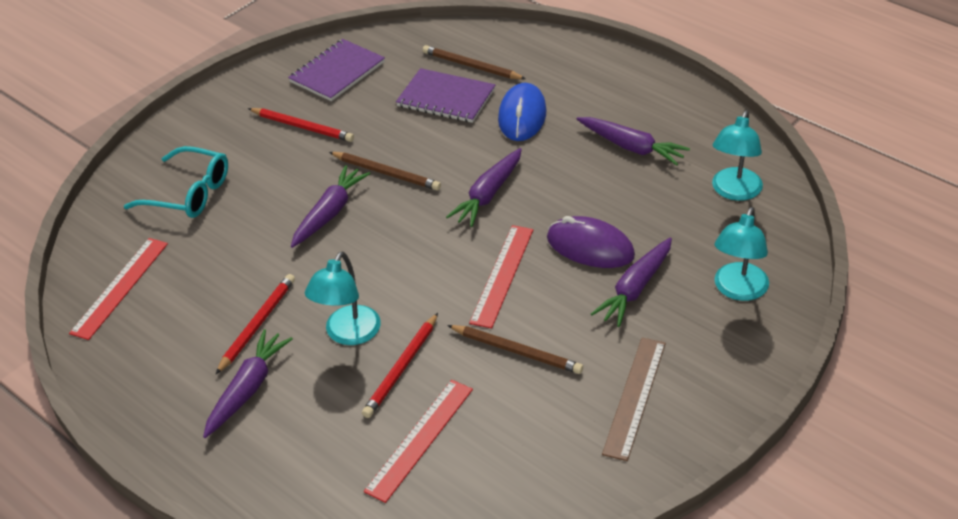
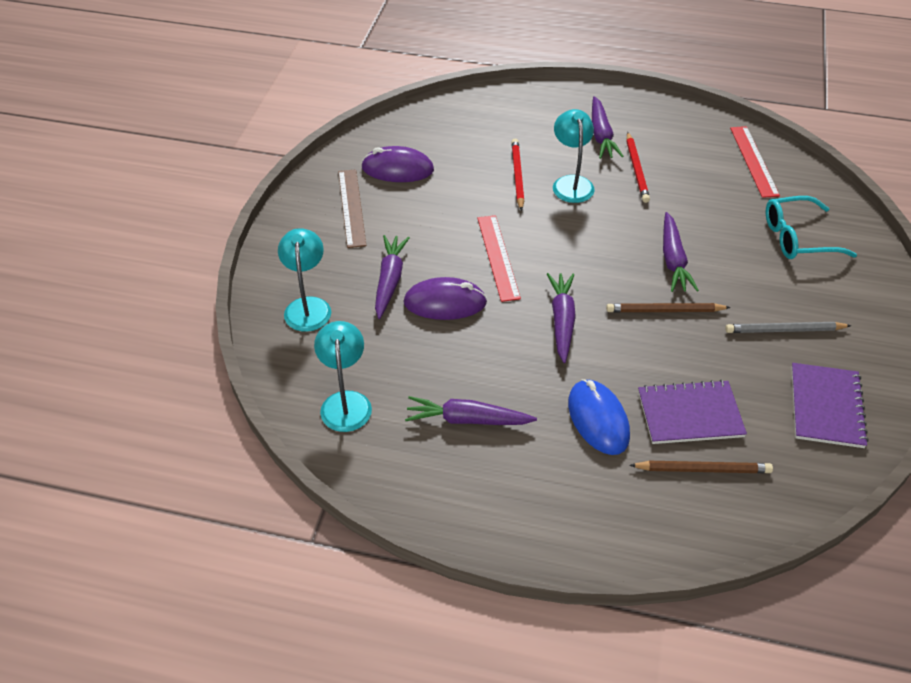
camera: 150 degrees right, 5 degrees up
red pencil [248,108,354,142] -> grey pencil [725,322,851,333]
red ruler [364,380,473,503] -> none
brown pencil [447,325,583,374] -> none
none -> purple mouse [361,146,434,182]

